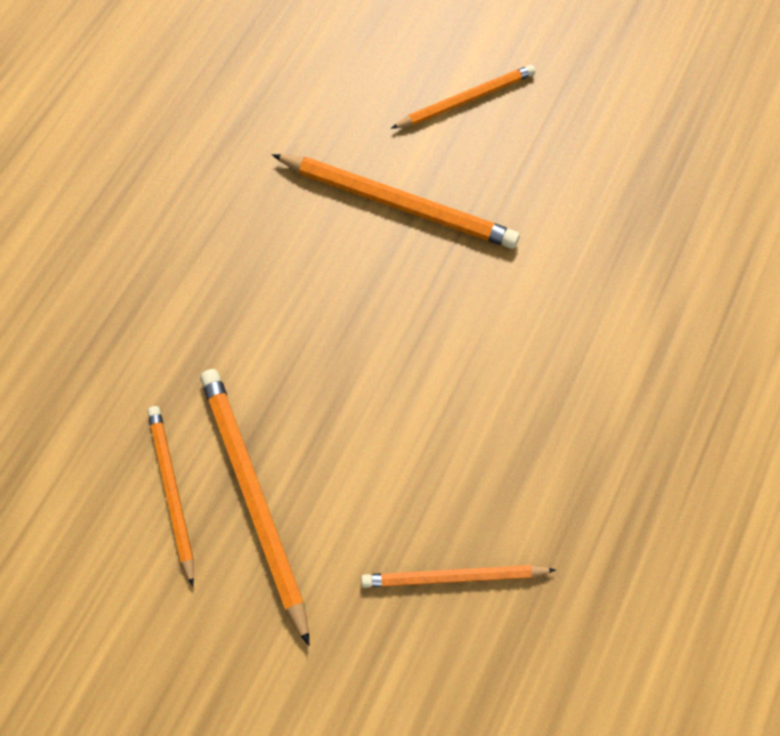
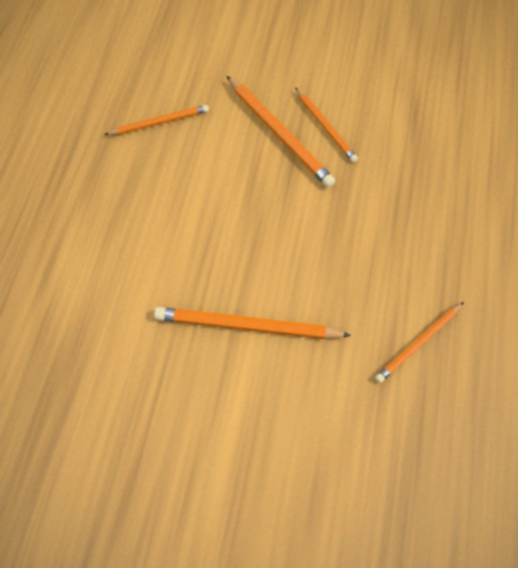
camera: 165 degrees right, 5 degrees down
orange pencil [391,65,535,129] -> orange pencil moved to [375,302,464,383]

